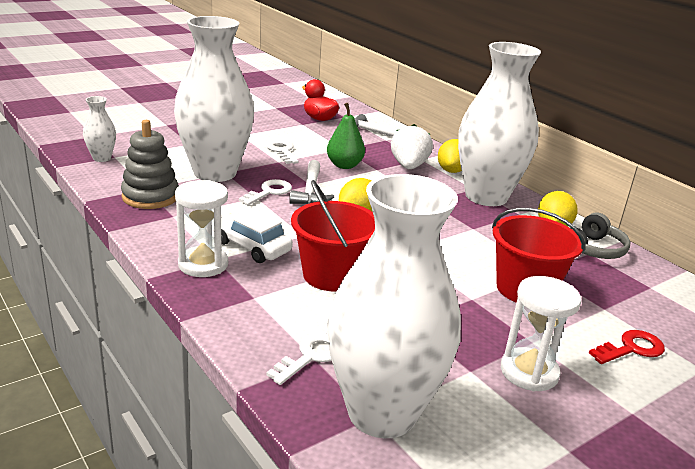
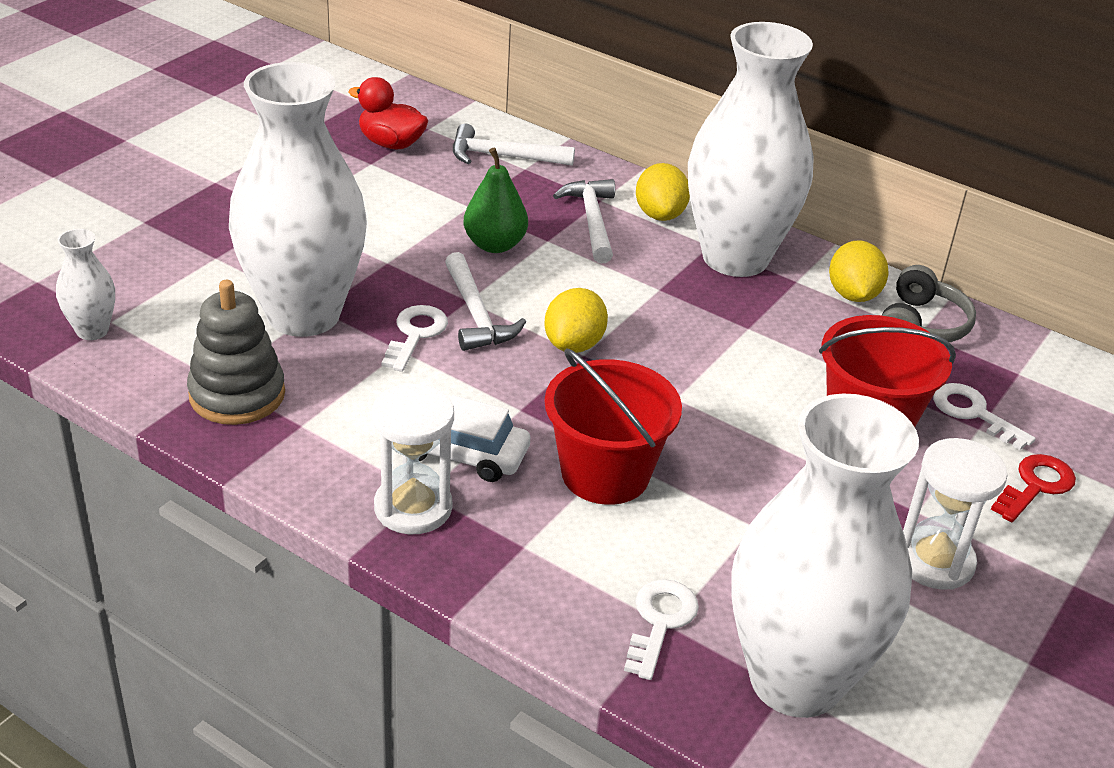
camera: 20 degrees left, 10 degrees up
white key [266,140,299,164] -> white key moved to [933,383,1035,450]
white strawberry [391,124,433,169] -> white hammer [553,179,615,263]

